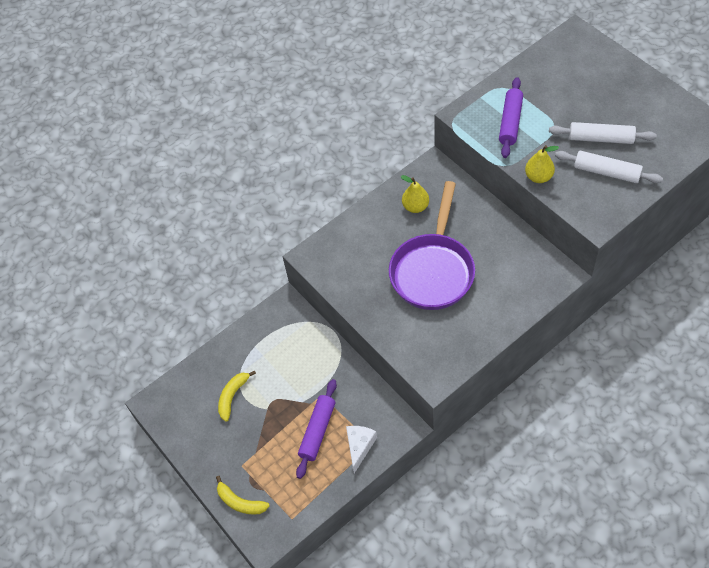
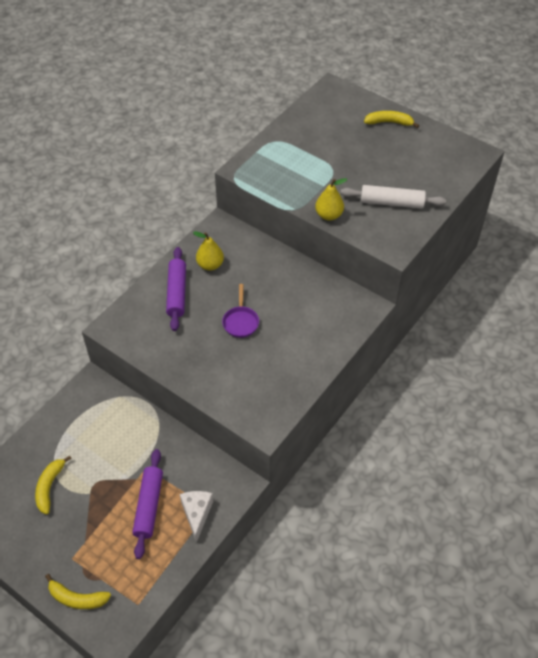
camera: 20 degrees left, 5 degrees down
purple pan [389,181,475,310] -> purple pan [222,284,259,338], size x0.42
purple rolling pin [499,77,523,158] -> purple rolling pin moved to [166,247,186,331]
white rolling pin [549,122,657,144] -> none
none -> yellow banana [364,111,419,128]

